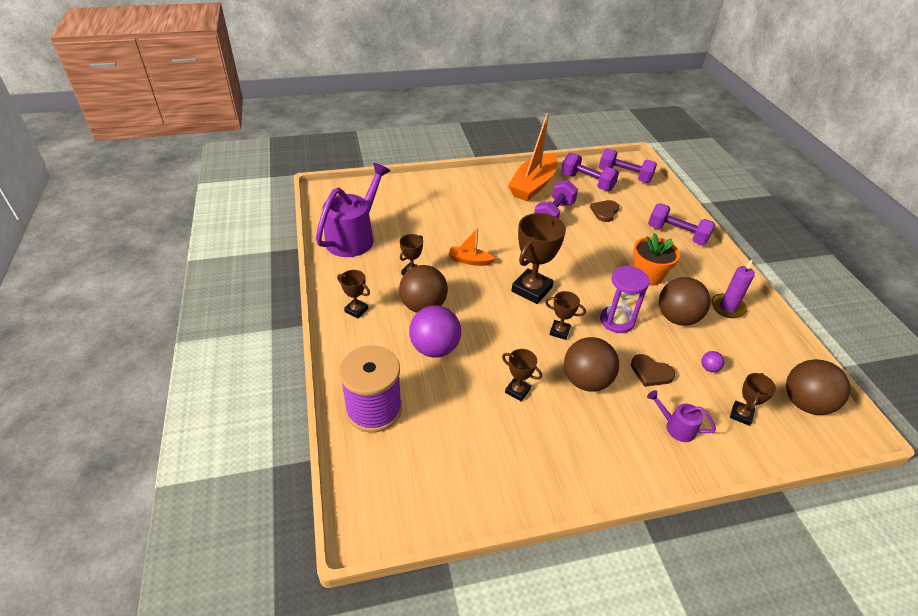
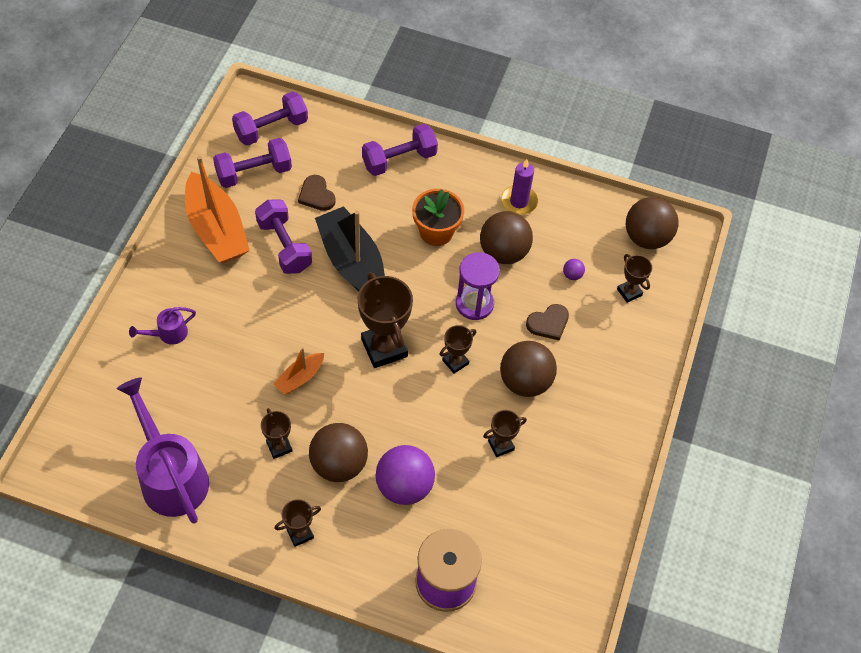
camera: 60 degrees left, 15 degrees up
purple watering can [647,390,716,442] -> purple watering can moved to [129,307,196,345]
none -> black boat [315,206,385,291]

